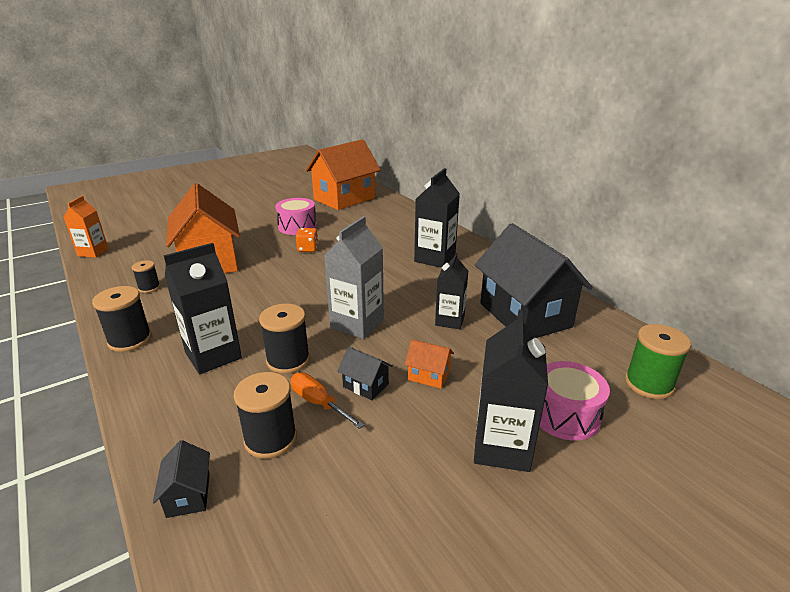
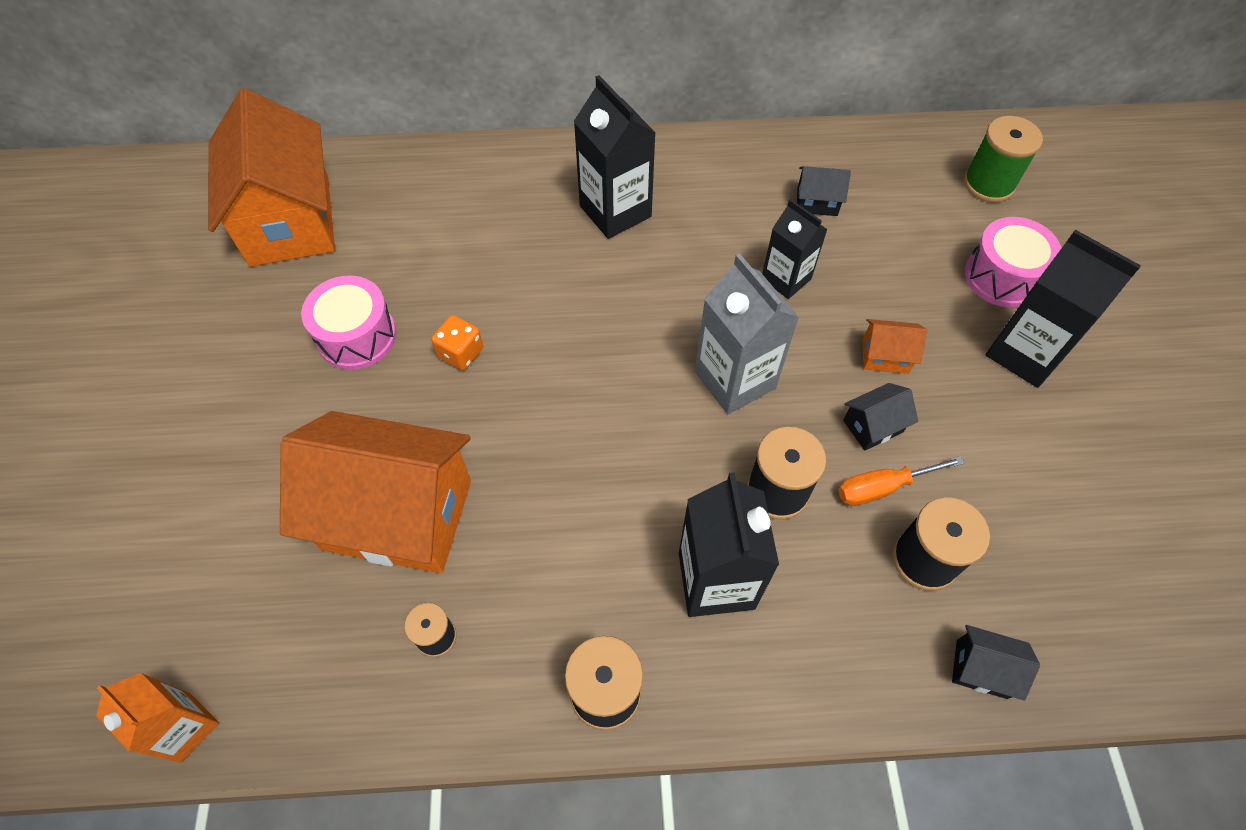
camera: 60 degrees left, 30 degrees up
orange house [405,339,454,389] -> orange house turned 45 degrees clockwise [863,319,927,374]
black house [475,223,593,338] -> black house [797,166,851,216], size x0.40

